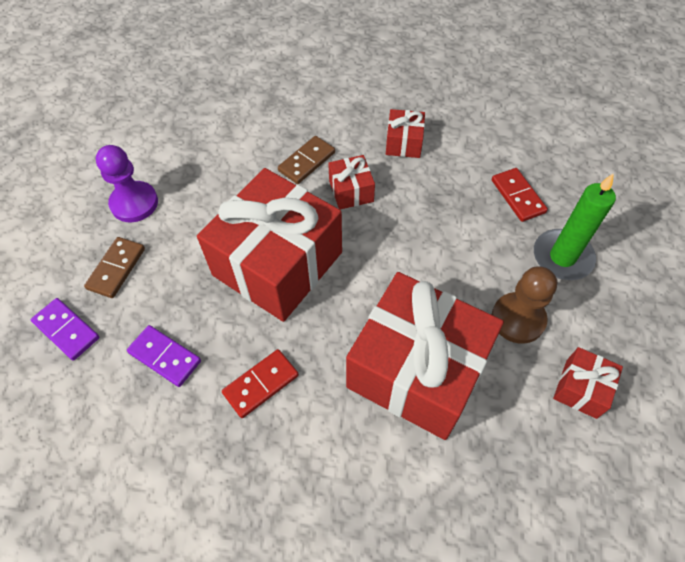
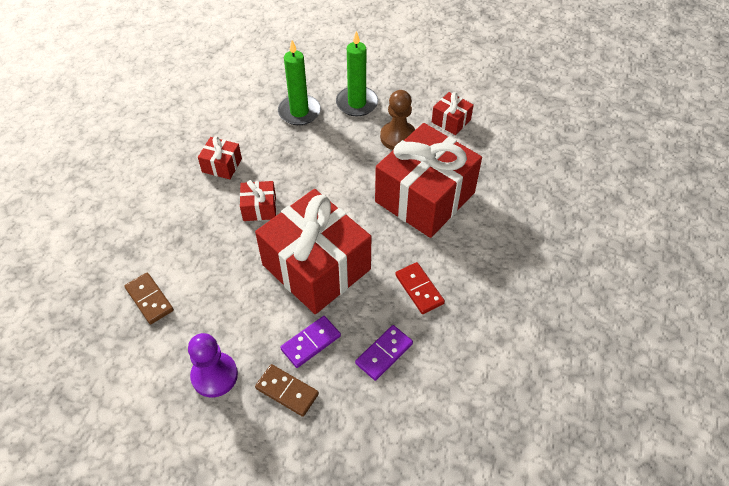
camera: 80 degrees left, 5 degrees down
purple domino [31,298,100,361] -> purple domino moved to [280,316,341,368]
brown domino [278,136,335,184] -> brown domino moved to [125,273,174,324]
red domino [492,168,548,222] -> green candle [278,40,321,125]

